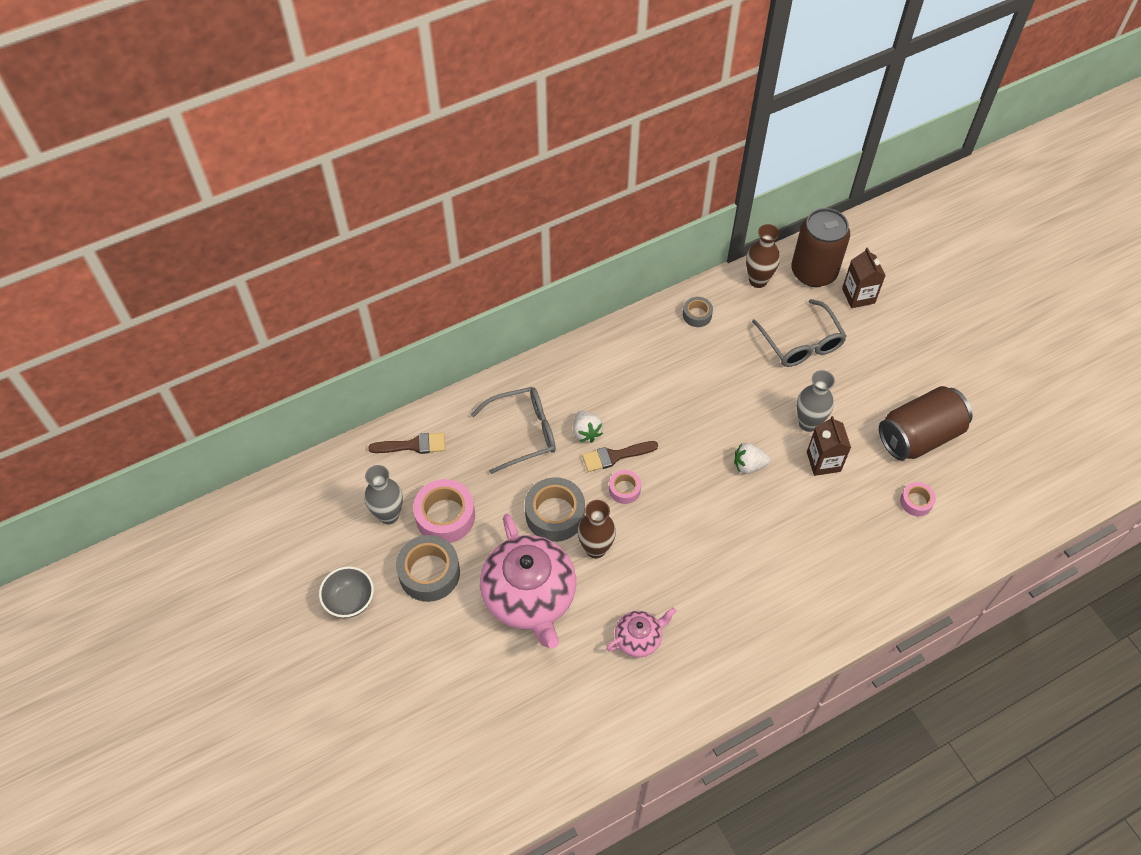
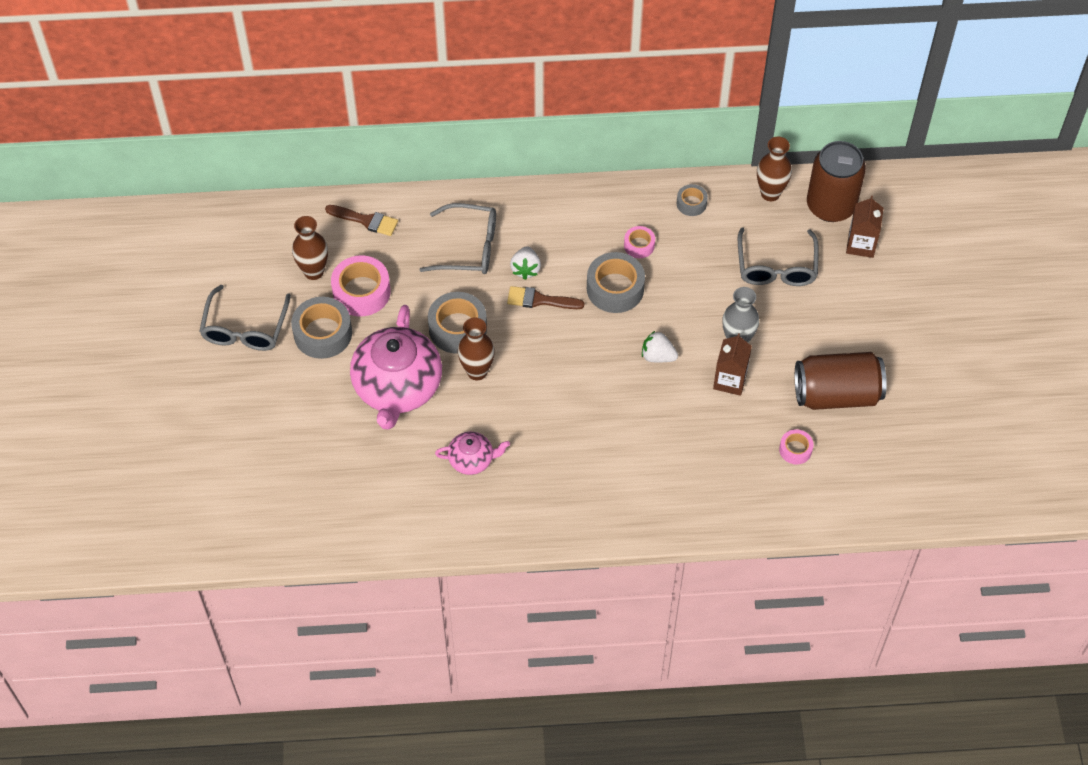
camera: 25 degrees right, 0 degrees up
grey bowl [319,566,374,618] -> grey glasses [200,285,291,351]
grey vase [365,465,403,524] -> brown vase [292,216,328,280]
pink tape [609,470,641,504] -> pink tape moved to [624,226,655,258]
none -> grey tape [587,252,645,313]

